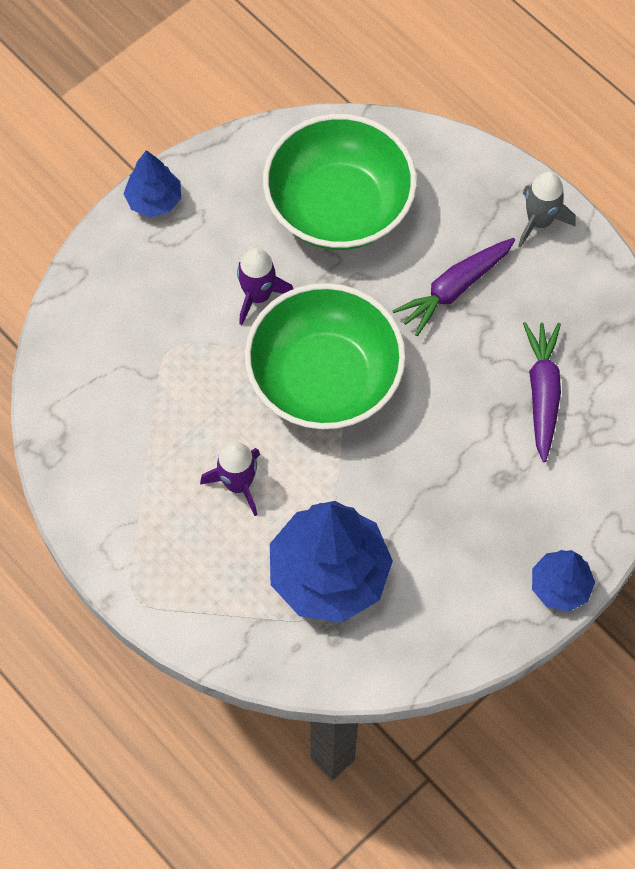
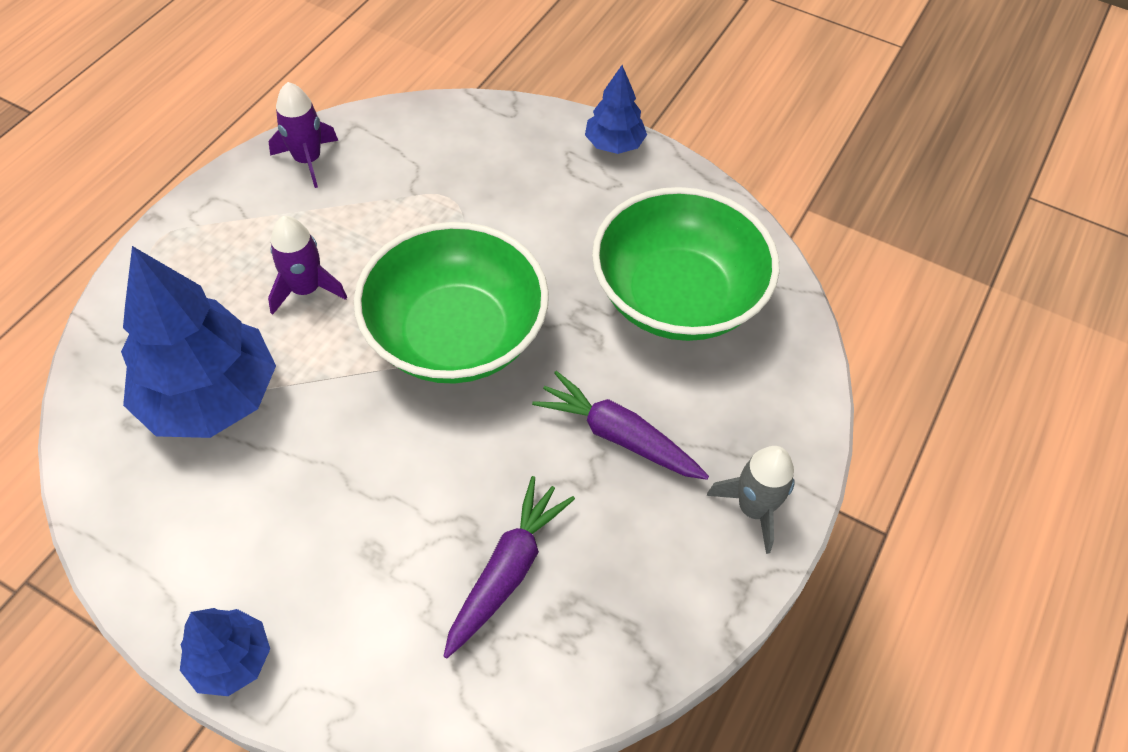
camera: 70 degrees right, 10 degrees down
purple rocket [237,248,293,325] -> purple rocket moved to [269,82,338,188]
purple carrot [523,322,561,462] -> purple carrot turned 45 degrees counterclockwise [444,476,575,658]

